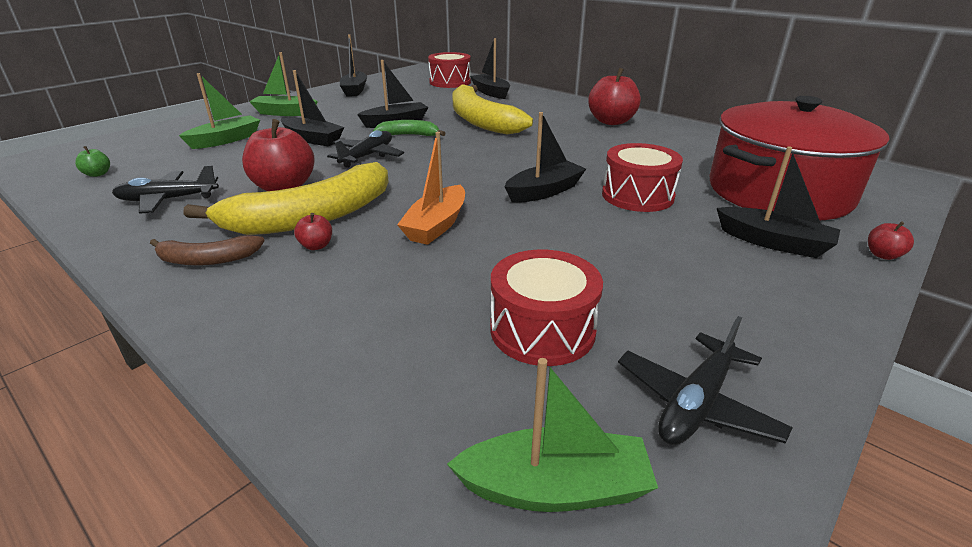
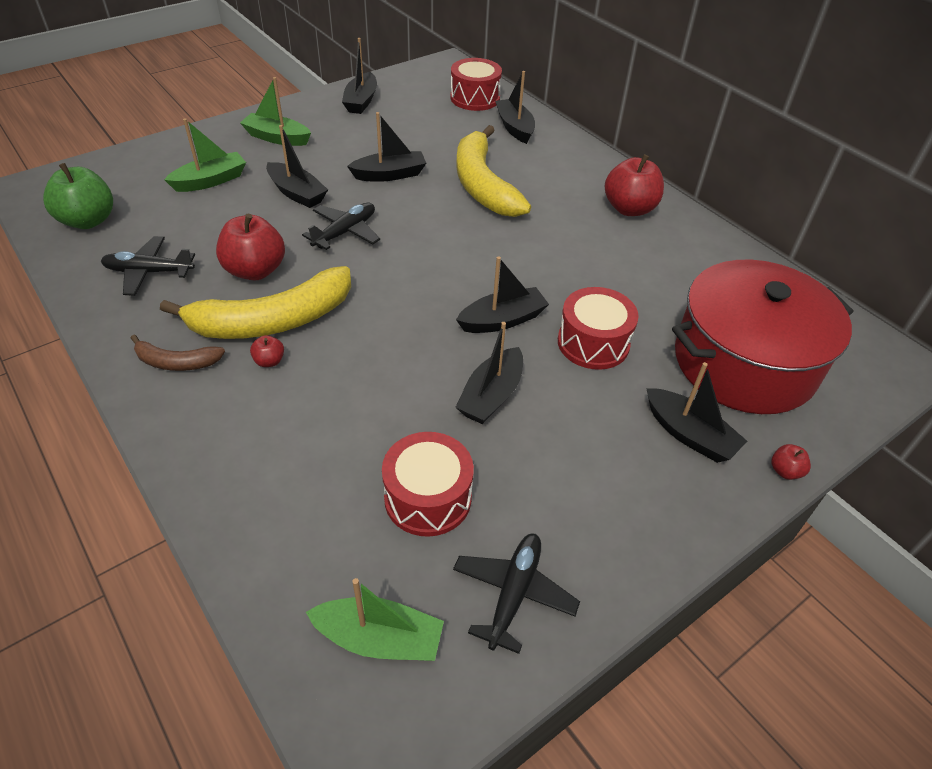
camera: 10 degrees right, 15 degrees up
green apple [75,146,110,177] -> green apple [43,163,113,229], size x2.23
green banana [373,120,446,136] -> none
orange boat [397,132,465,245] -> none
black plane [618,316,793,445] -> black plane turned 150 degrees clockwise [453,534,580,654]
none -> black boat [456,322,523,424]

